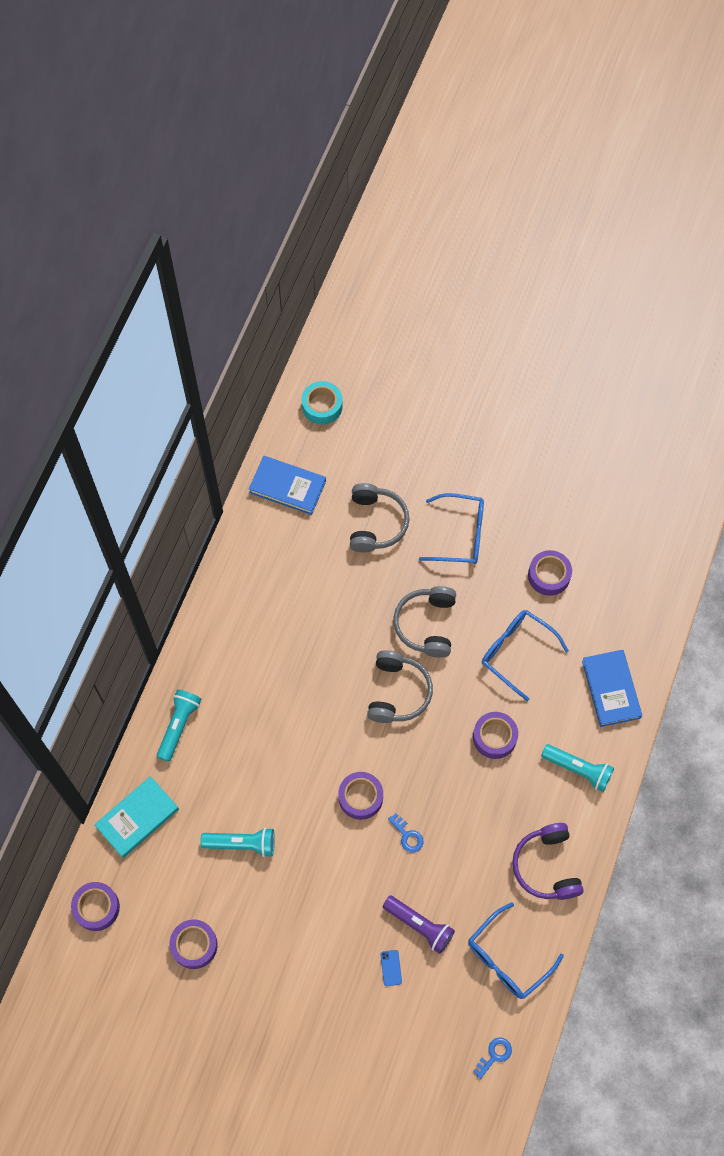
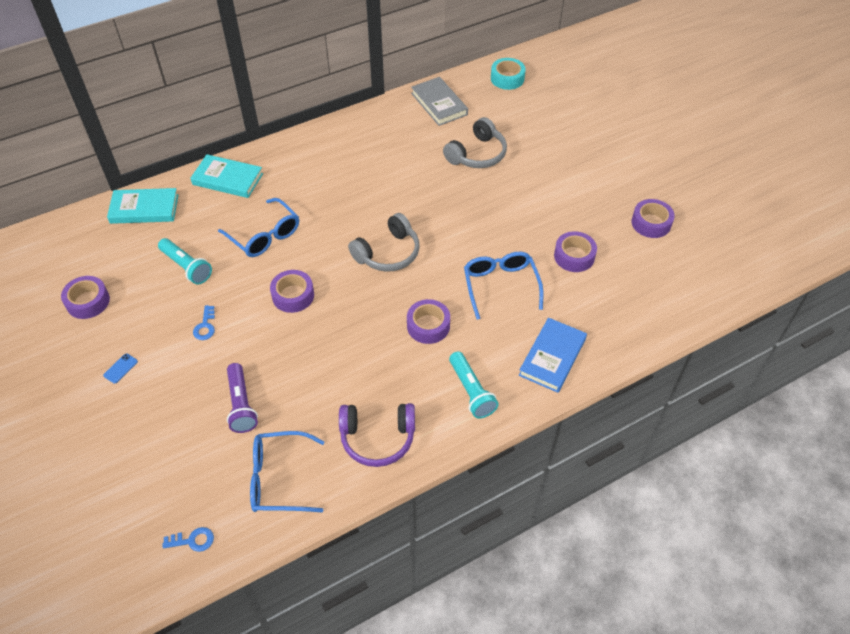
camera: 40 degrees right, 15 degrees down
purple tape [71,882,120,931] -> purple tape moved to [632,199,675,238]
turquoise flashlight [157,689,201,762] -> turquoise book [190,154,263,198]
blue book [249,456,326,515] -> grey book [411,77,468,126]
blue phone [380,950,402,986] -> blue phone moved to [103,353,138,384]
blue key [388,813,423,853] -> blue key moved to [193,305,215,340]
grey headphones [394,586,456,658] -> none
blue glasses [419,493,484,564] -> blue glasses moved to [218,198,299,257]
purple headphones [512,823,584,900] -> purple headphones turned 120 degrees counterclockwise [339,403,415,467]

